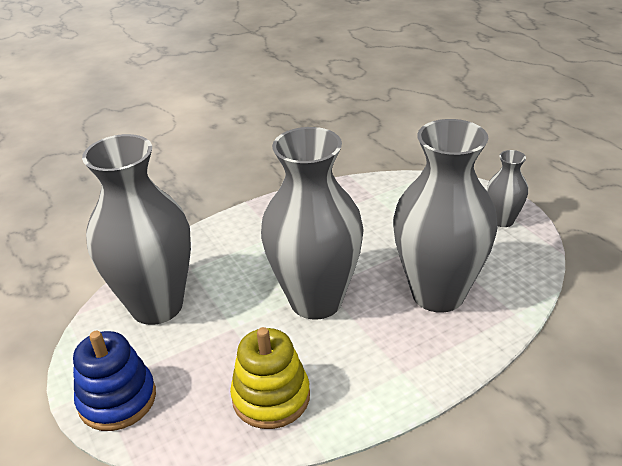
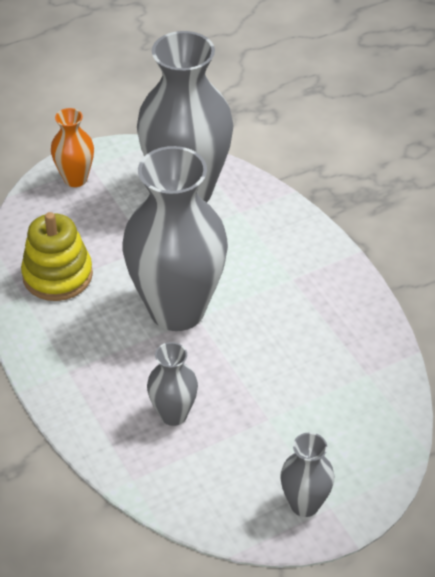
camera: 90 degrees right, 10 degrees up
blue stacking toy [73,331,156,431] -> orange vase [51,108,94,187]
grey vase [393,119,498,313] -> grey vase [147,342,198,426], size x0.47

